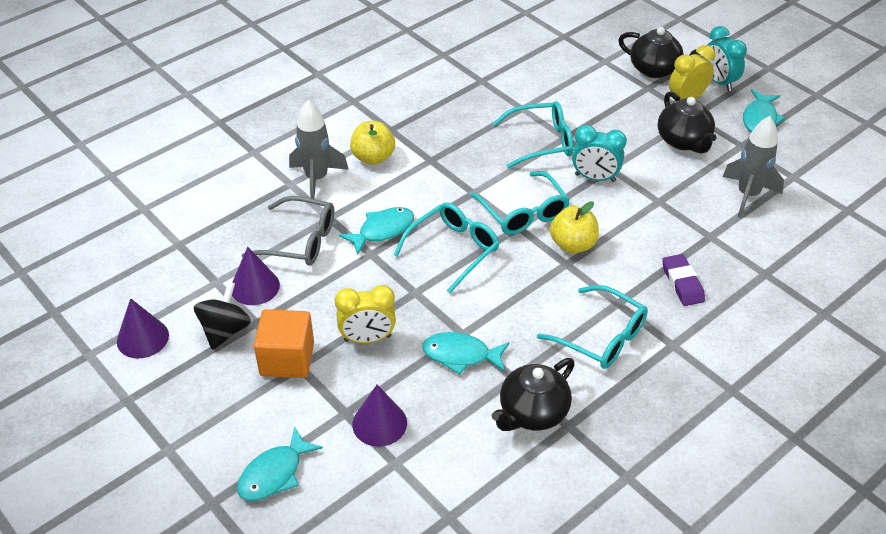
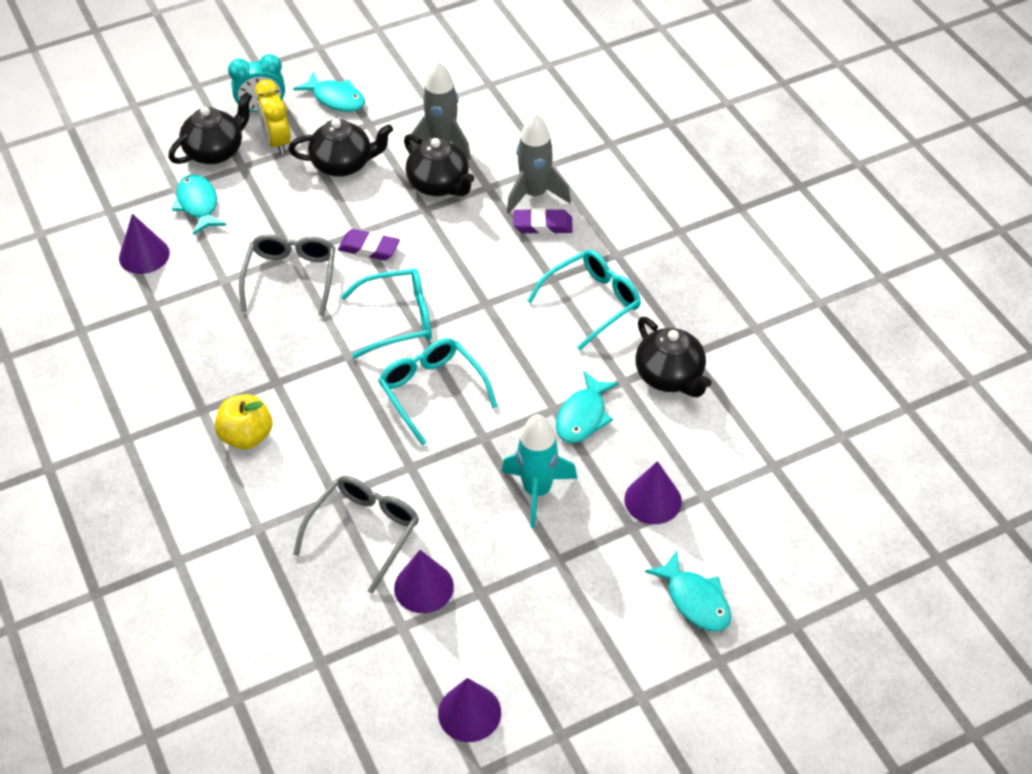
camera: 75 degrees left, 5 degrees up
black spinning top [194,281,251,350] -> none
orange cube [254,309,314,378] -> none
grey rocket [289,100,349,199] -> grey rocket moved to [507,112,571,214]
yellow clock [335,285,396,343] -> turquoise rocket [502,414,577,528]
turquoise fish [339,207,414,255] -> turquoise fish moved to [172,174,227,235]
turquoise glasses [492,101,574,169] -> grey glasses [239,234,335,316]
yellow apple [550,201,599,253] -> none
turquoise clock [572,125,627,182] -> purple eraser [338,229,400,260]
none -> purple cone [119,214,170,274]
none -> black teapot [404,134,474,196]

